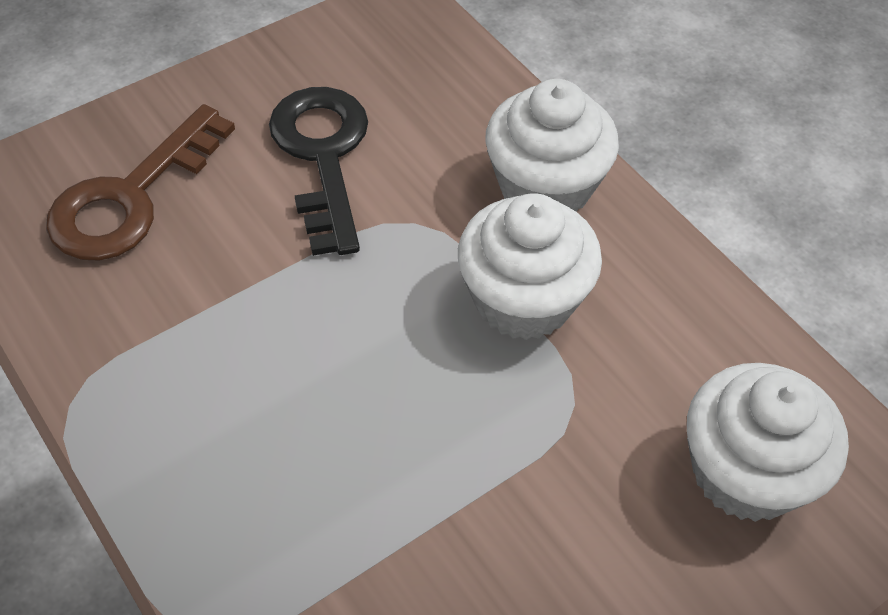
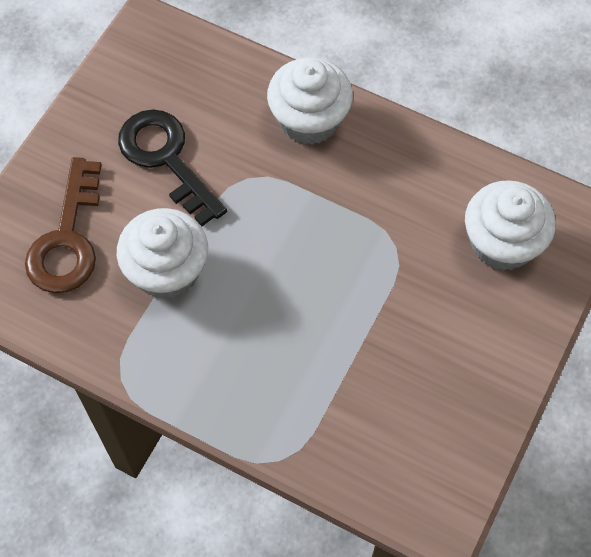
camera: 25 degrees left, 10 degrees up
white cupcake [458,193,602,340] -> white cupcake moved to [117,208,208,299]

